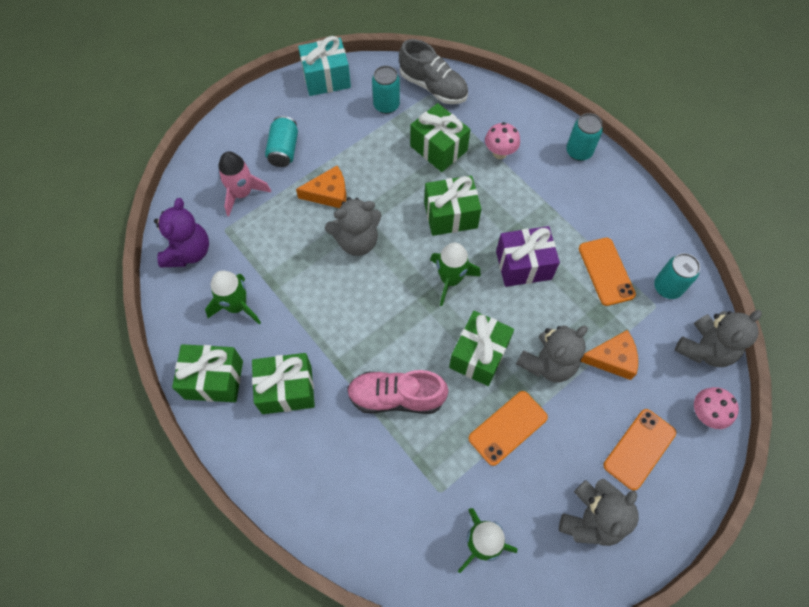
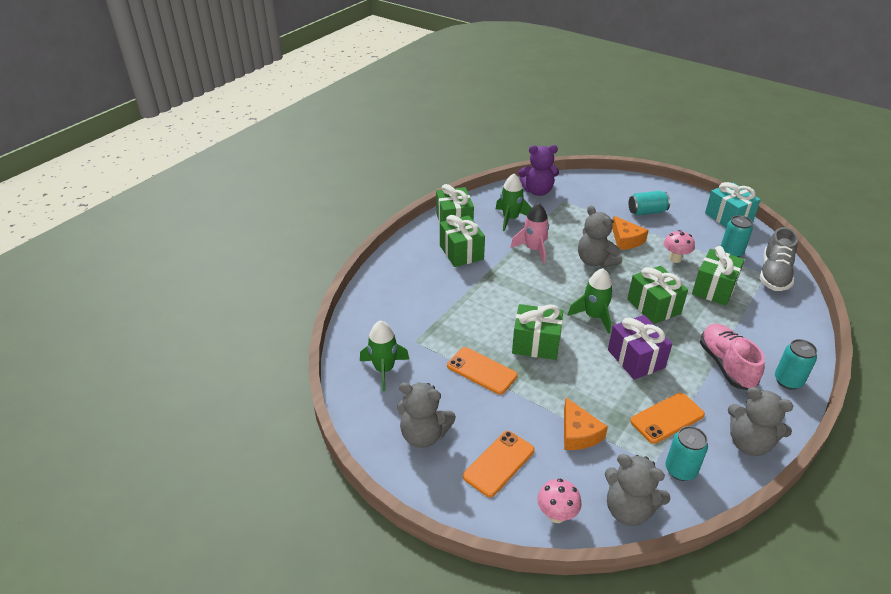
camera: 75 degrees right, 25 degrees down
pink rocket [218,152,271,216] -> pink rocket moved to [510,203,549,264]
pink shoe [347,370,449,414] -> pink shoe moved to [700,324,765,390]
pink mushroom [485,122,520,159] -> pink mushroom moved to [664,230,695,263]
grey teddy bear [516,325,588,382] -> grey teddy bear moved to [728,387,793,456]
orange phone [603,409,676,491] -> orange phone turned 75 degrees counterclockwise [463,431,535,497]

